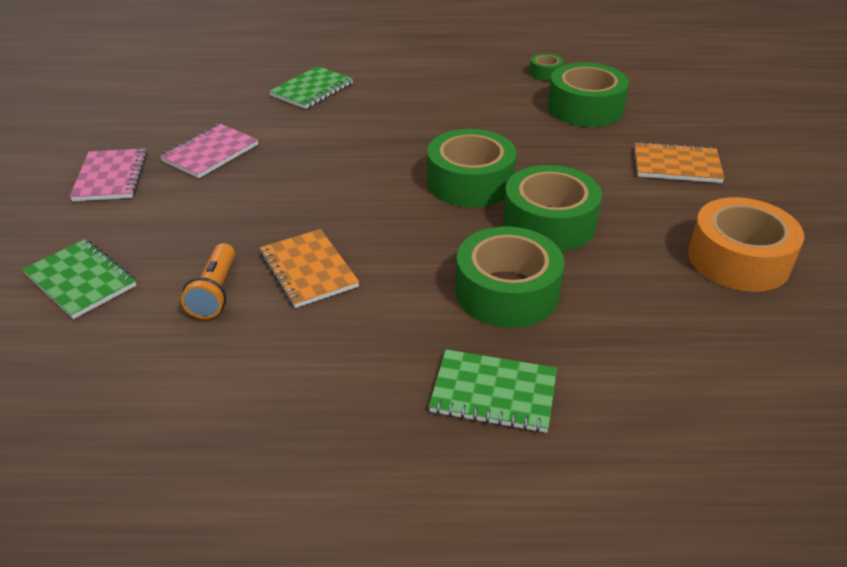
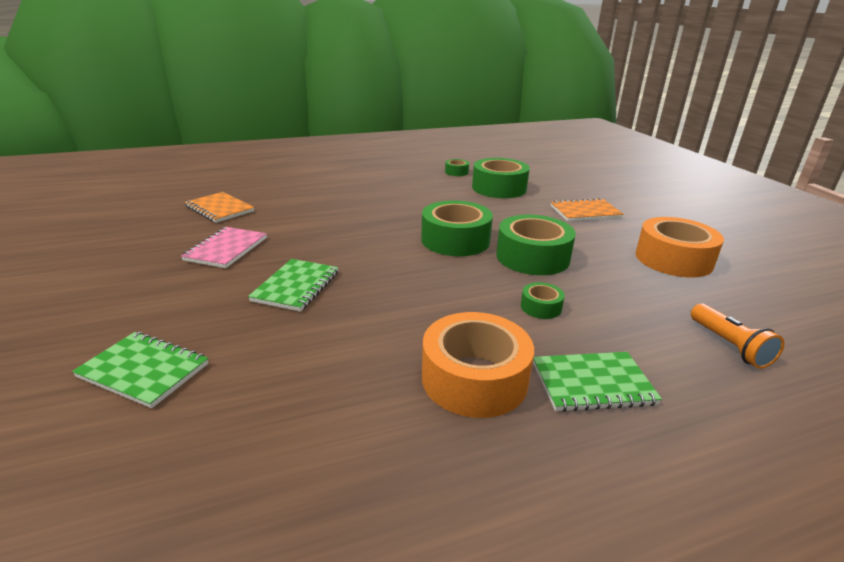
camera: 20 degrees left, 10 degrees down
pink notebook [69,149,147,201] -> none
orange flashlight [181,243,235,319] -> orange flashlight moved to [691,304,784,369]
orange notebook [260,229,359,308] -> orange notebook moved to [185,192,254,223]
green notebook [269,66,353,109] -> green notebook moved to [248,259,338,312]
green tape [456,226,564,328] -> green tape [521,282,565,319], size x0.47
none -> orange tape [422,312,534,418]

